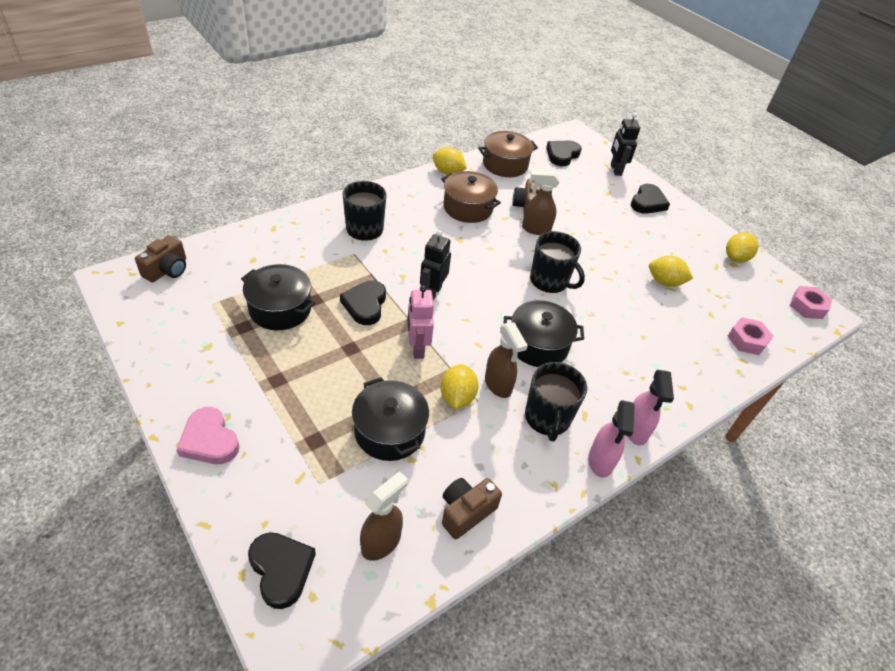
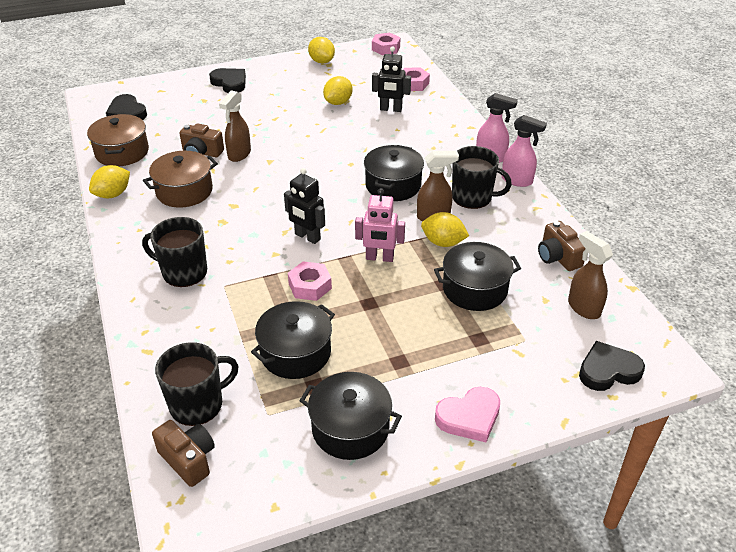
camera: 70 degrees left, 5 degrees down
black heart [340,281,386,325] -> pink nut [288,261,332,301]
black mug [530,231,585,293] -> black mug moved to [155,342,239,426]
black robot [611,113,640,176] -> black robot moved to [372,46,411,112]
none -> black pot [299,372,402,460]

